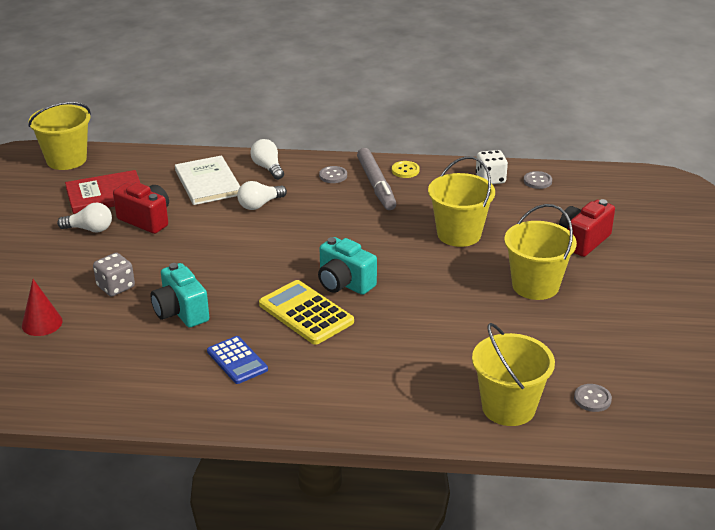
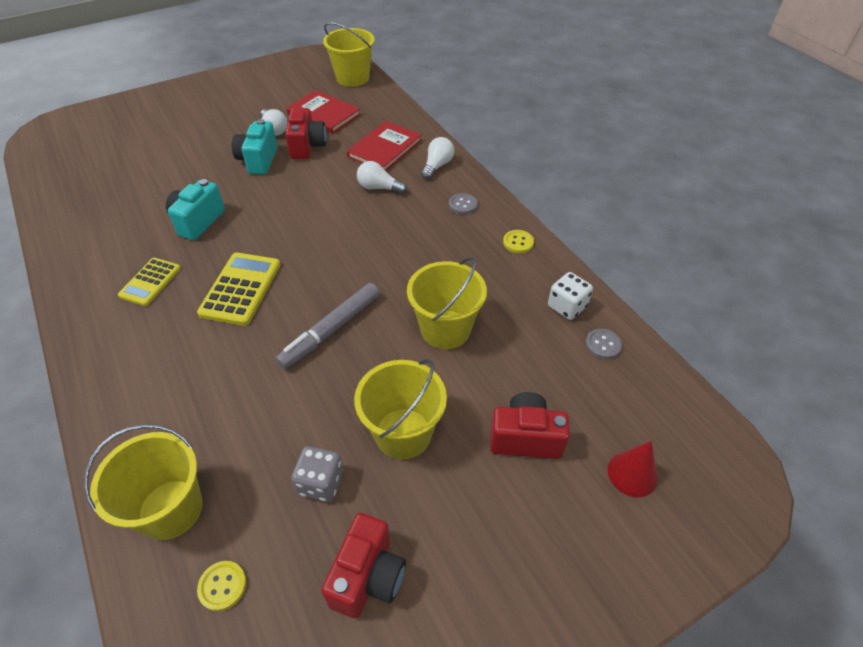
camera: 55 degrees right, 15 degrees up
red cone [22,279,63,336] -> red cone moved to [608,441,658,498]
grey dice [93,253,135,296] -> grey dice moved to [291,446,343,502]
white book [175,155,240,205] -> red book [347,121,422,171]
blue calculator [207,336,268,384] -> yellow calculator [118,258,181,306]
turquoise camera [318,237,377,295] -> turquoise camera moved to [232,119,278,174]
grey marker [357,148,396,210] -> grey marker moved to [276,283,380,369]
grey button [574,384,612,412] -> yellow button [197,561,246,611]
none -> red camera [321,513,406,618]

